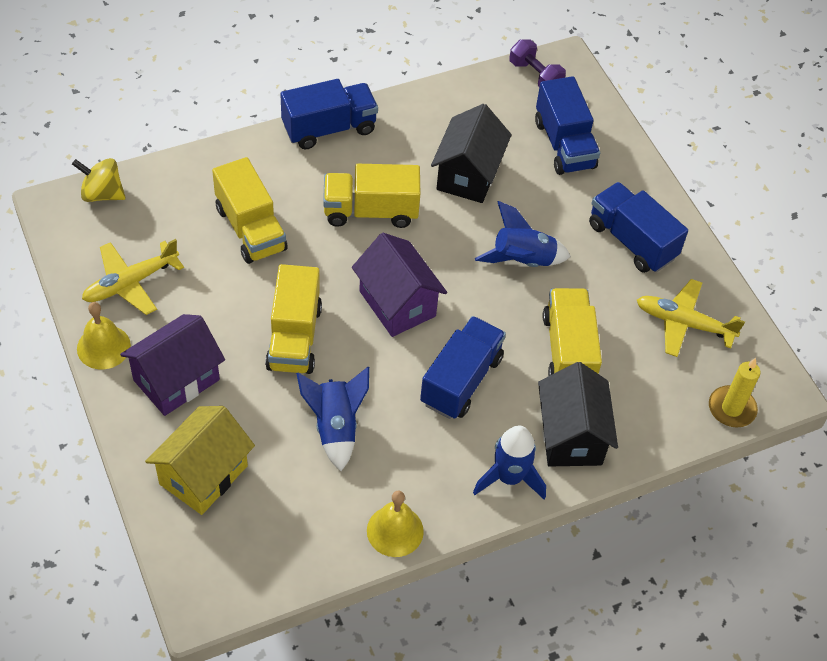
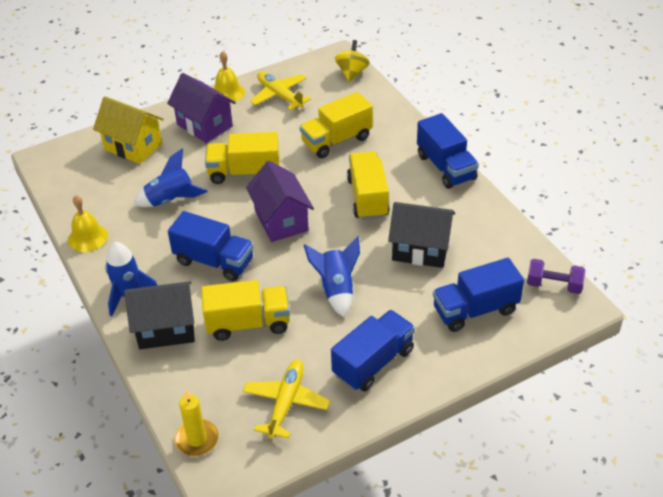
camera: 90 degrees right, 10 degrees down
purple house [352,233,447,337] -> purple house turned 75 degrees counterclockwise [246,161,314,242]
purple dumbbell [509,39,566,87] -> purple dumbbell turned 60 degrees clockwise [527,259,585,294]

